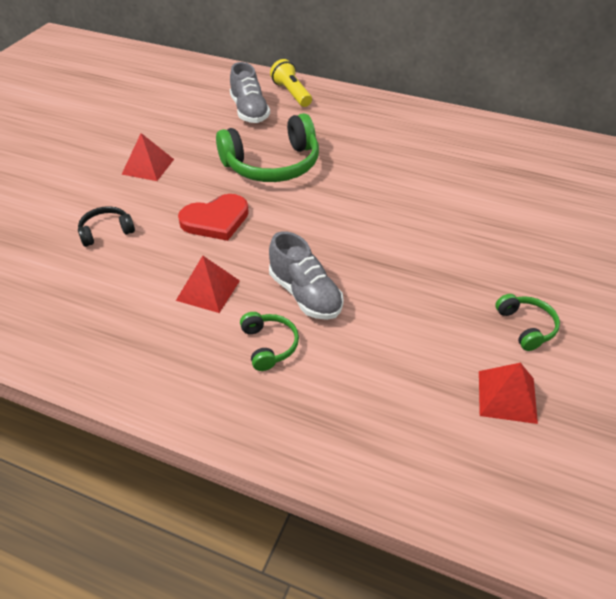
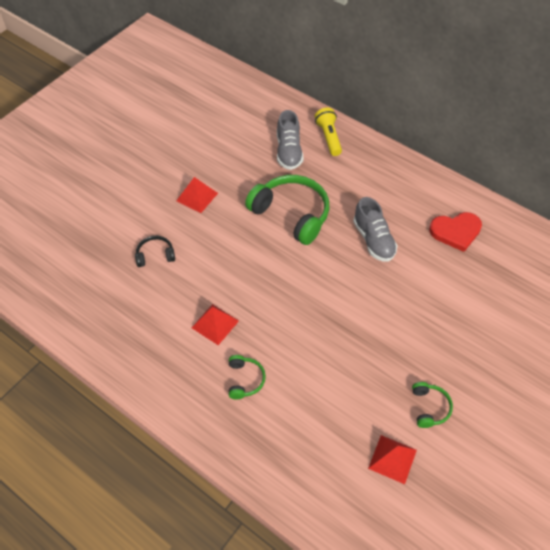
camera: 15 degrees right, 10 degrees up
red heart [178,194,249,241] -> red heart moved to [429,212,482,252]
green headphones [216,113,319,182] -> green headphones turned 135 degrees counterclockwise [245,175,329,245]
grey shoe [269,231,344,320] -> grey shoe moved to [353,197,398,262]

